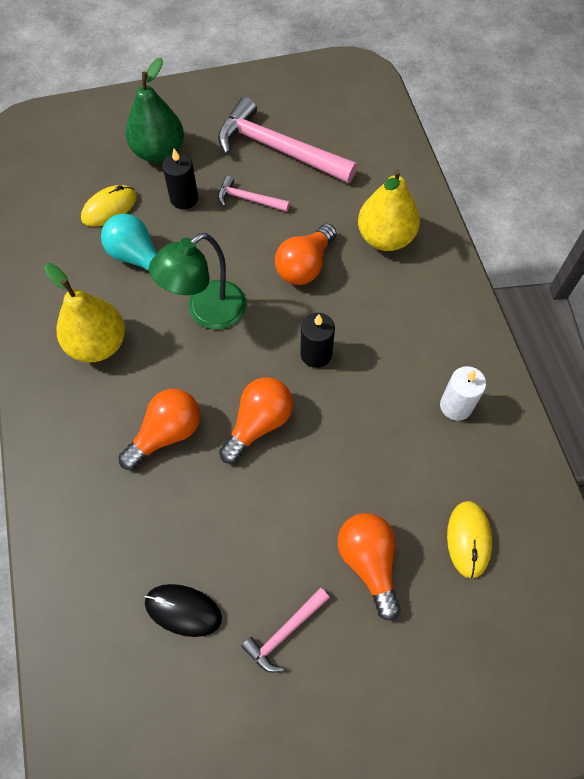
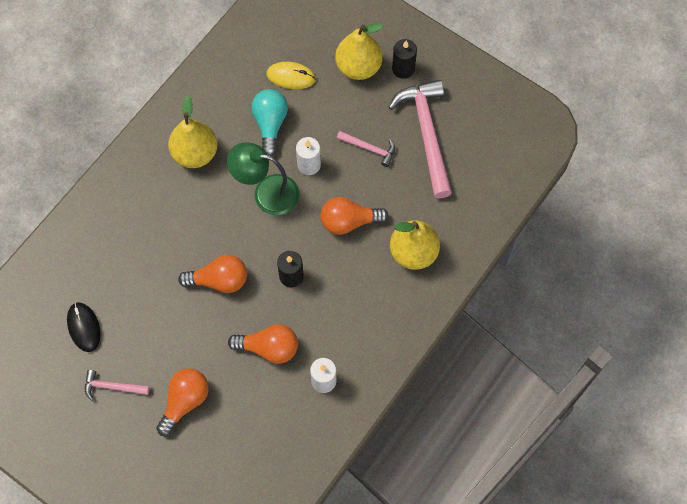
camera: 50 degrees right, 5 degrees up
orange light bulb [118,389,200,470] -> orange light bulb moved to [228,324,298,364]
green pear [126,58,184,163] -> yellow pear [335,23,383,80]
black candle [162,149,198,209] -> black candle moved to [392,39,417,79]
pink hammer [218,175,290,212] -> pink hammer turned 135 degrees clockwise [337,131,395,167]
yellow mouse [447,501,492,579] -> none
none -> white candle [296,137,321,175]

